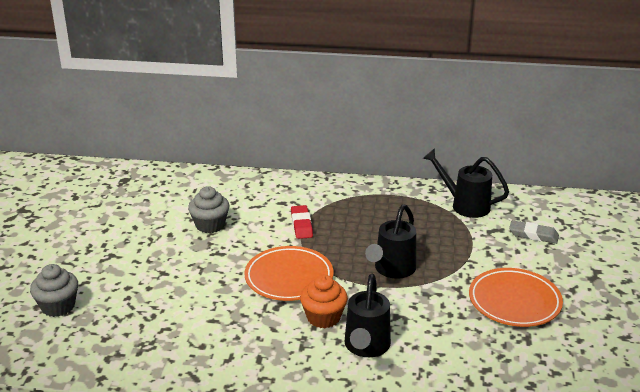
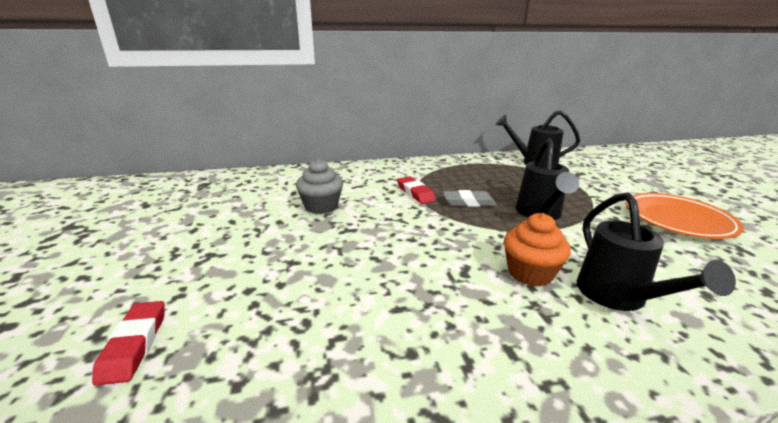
camera: 20 degrees left, 5 degrees down
grey cupcake [30,264,78,317] -> red eraser [92,301,165,386]
orange plate [244,246,333,301] -> none
grey eraser [509,220,559,244] -> grey eraser moved to [443,190,496,207]

